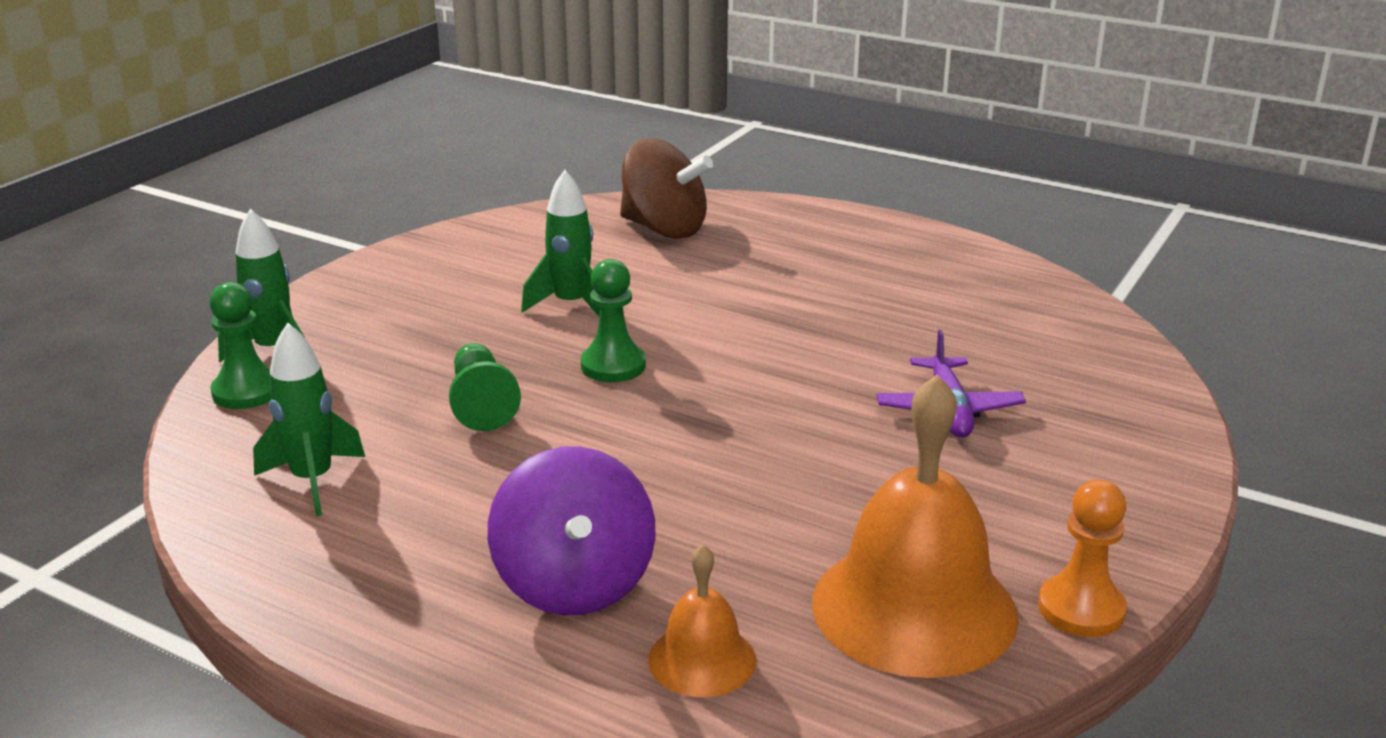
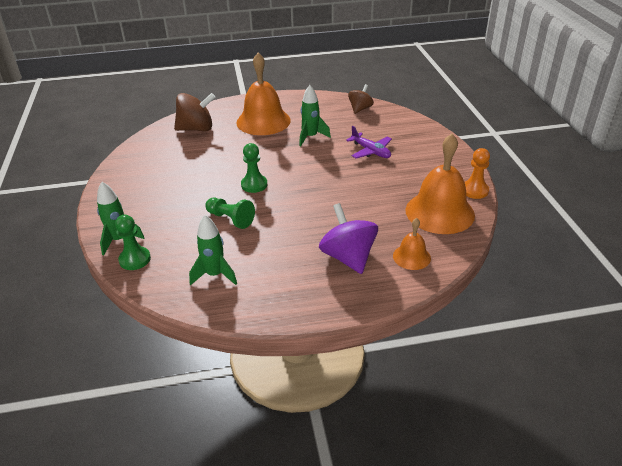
camera: 40 degrees left, 10 degrees up
purple spinning top [488,447,655,615] -> purple spinning top turned 150 degrees counterclockwise [319,203,378,274]
green rocket [521,170,600,316] -> green rocket moved to [299,85,331,146]
none -> orange bell [236,53,291,135]
none -> brown spinning top [348,84,374,114]

